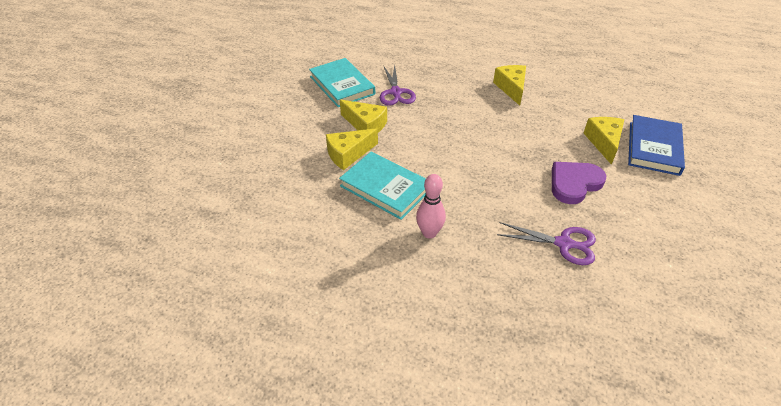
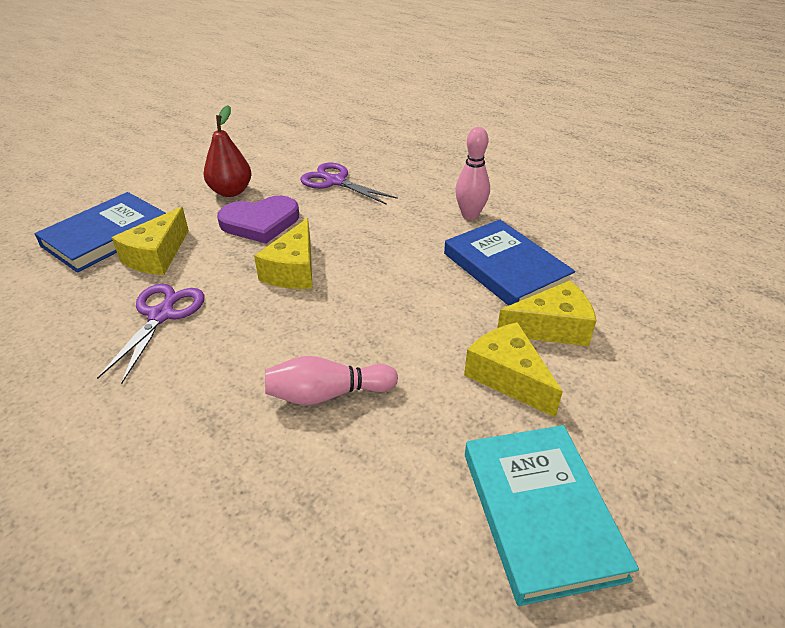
camera: 160 degrees left, 5 degrees down
turquoise book [339,152,426,220] -> blue book [444,219,575,306]
purple scissors [380,65,416,106] -> purple scissors moved to [97,284,205,384]
yellow cheese [493,65,526,106] -> yellow cheese moved to [254,218,312,289]
none -> red pear [203,105,251,197]
none -> pink bowling pin [265,356,398,405]

